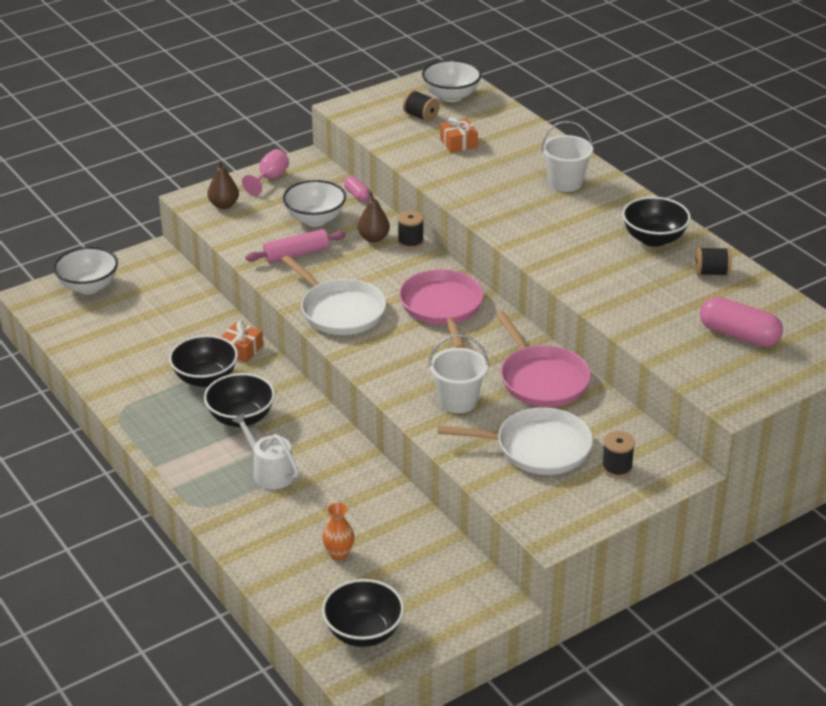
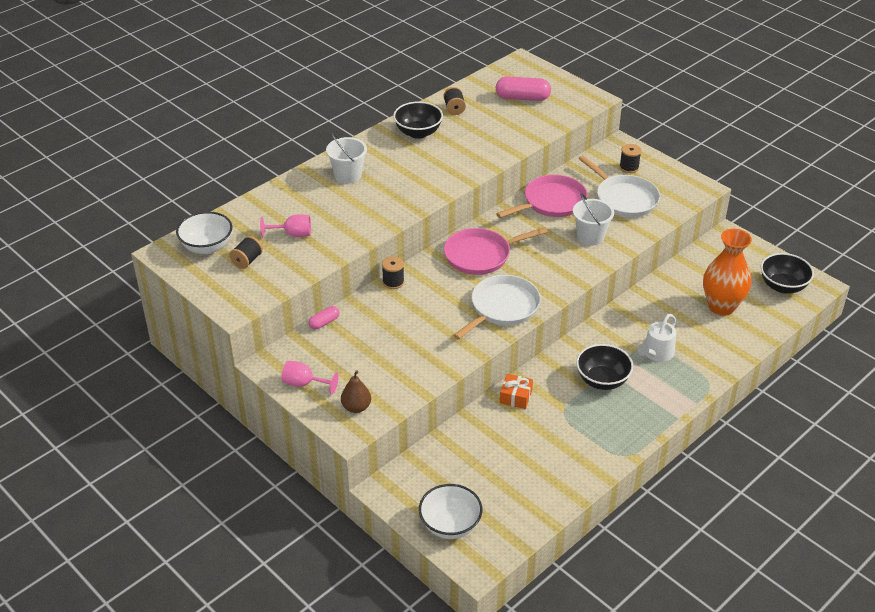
camera: 100 degrees left, 5 degrees up
black bowl [169,335,238,387] -> none
pink rolling pin [245,229,346,263] -> none
white bowl [283,180,346,226] -> none
orange vase [322,503,355,560] -> orange vase [703,229,752,316], size x2.14
brown pear [358,192,390,243] -> none
white pan [437,407,593,475] -> white pan turned 150 degrees clockwise [578,155,660,217]
orange gift [440,117,478,153] -> pink goblet [260,214,311,237]
pink capsule [700,297,783,347] -> pink capsule turned 75 degrees clockwise [496,76,551,101]

